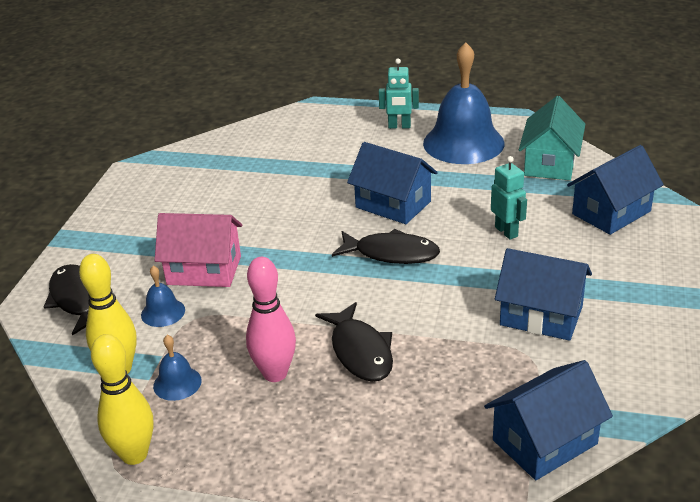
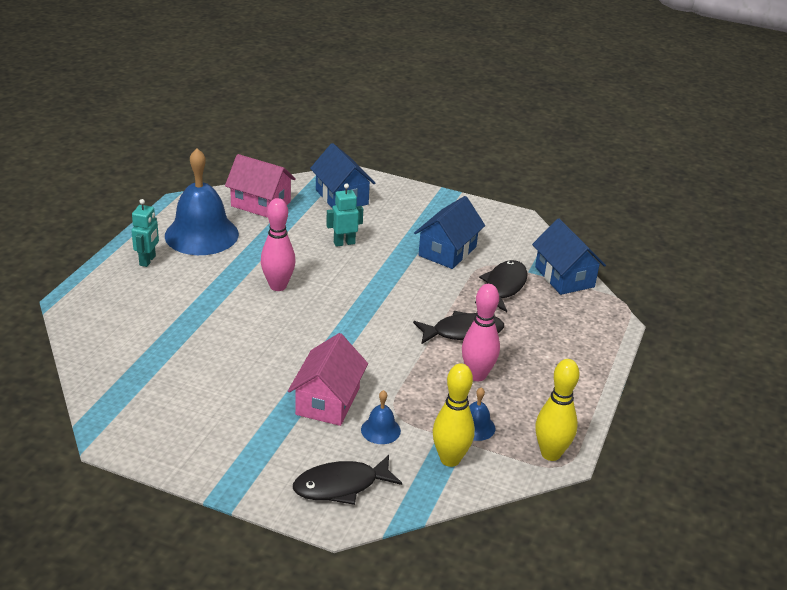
camera: 85 degrees left, 0 degrees up
black fish [332,229,440,264] -> black fish moved to [475,260,528,312]
blue house [347,142,438,224] -> pink bowling pin [261,198,296,291]
turquoise house [519,96,585,180] -> pink house [225,154,296,218]

